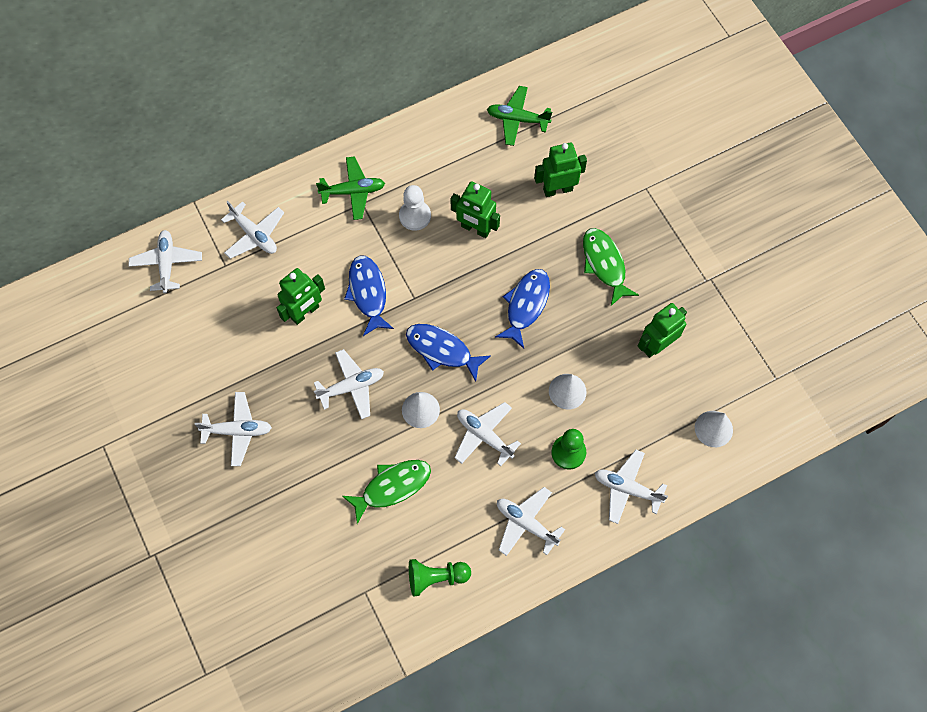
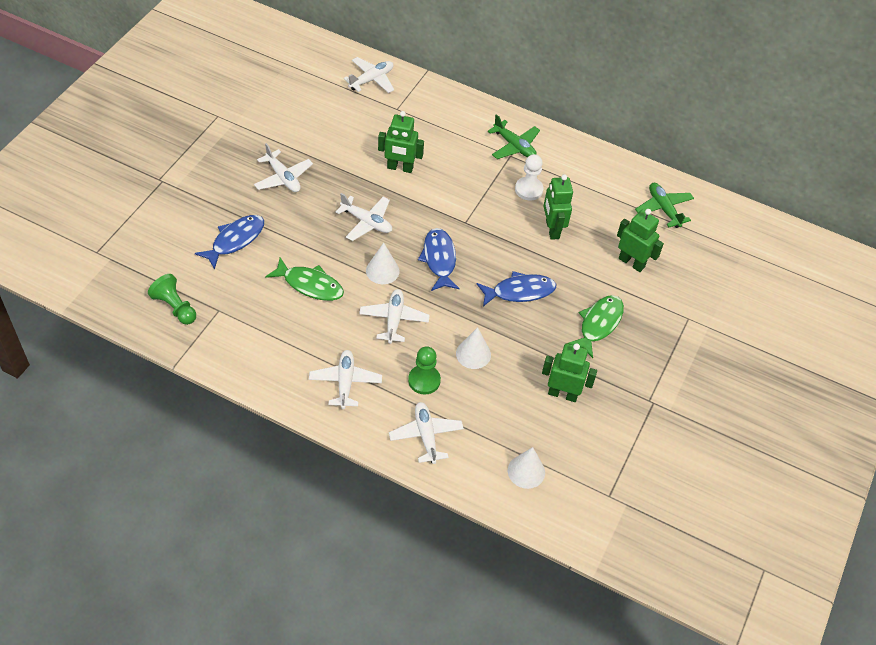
camera: 50 degrees right, 15 degrees down
white plane [221,201,284,259] -> none
blue fish [344,255,394,336] -> blue fish moved to [195,215,264,270]
green pawn [409,559,471,597] -> green pawn moved to [148,274,196,325]

